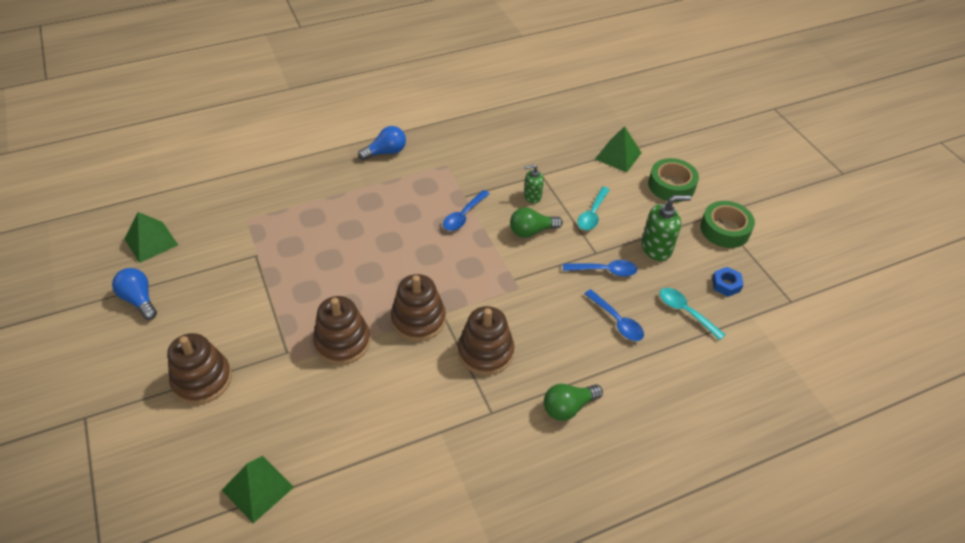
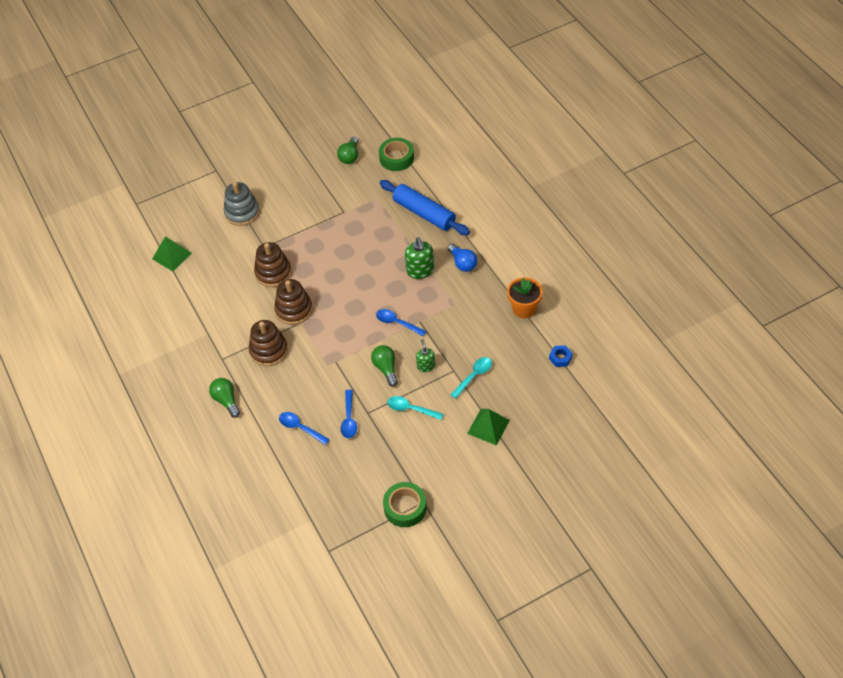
camera: 90 degrees right, 5 degrees up
blue light bulb [112,268,157,320] -> none
green pyramid [124,212,178,263] -> green light bulb [337,137,359,164]
brown stacking toy [167,333,232,405] -> grey stacking toy [224,182,260,226]
blue spoon [584,289,644,341] -> blue spoon turned 75 degrees clockwise [279,412,330,445]
green soap dispenser [641,195,691,261] -> green soap dispenser moved to [405,237,434,279]
green tape [648,158,699,202] -> green tape moved to [379,138,414,171]
turquoise spoon [660,288,726,340] -> turquoise spoon moved to [450,357,492,399]
blue nut [712,267,744,297] -> blue nut moved to [549,345,573,367]
none -> blue rolling pin [380,180,470,235]
none -> orange flower pot [507,277,543,318]

